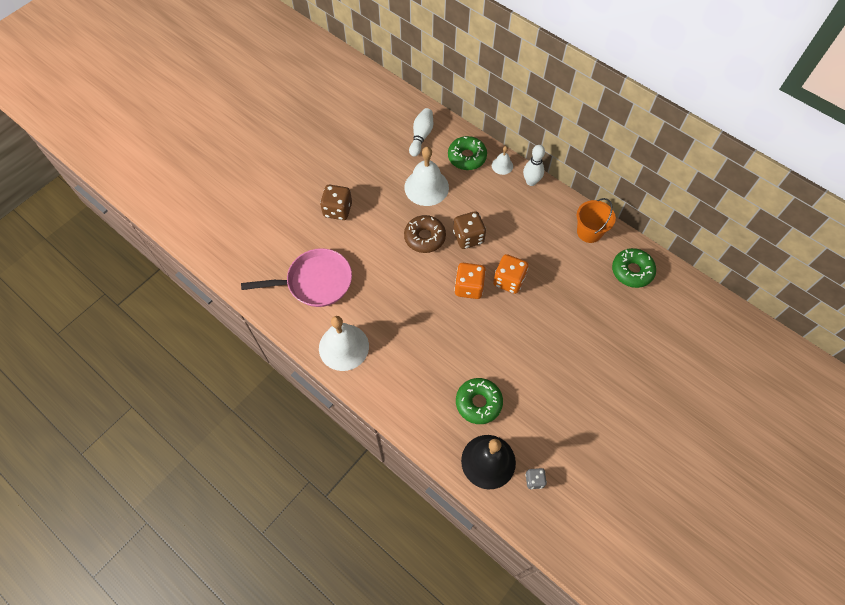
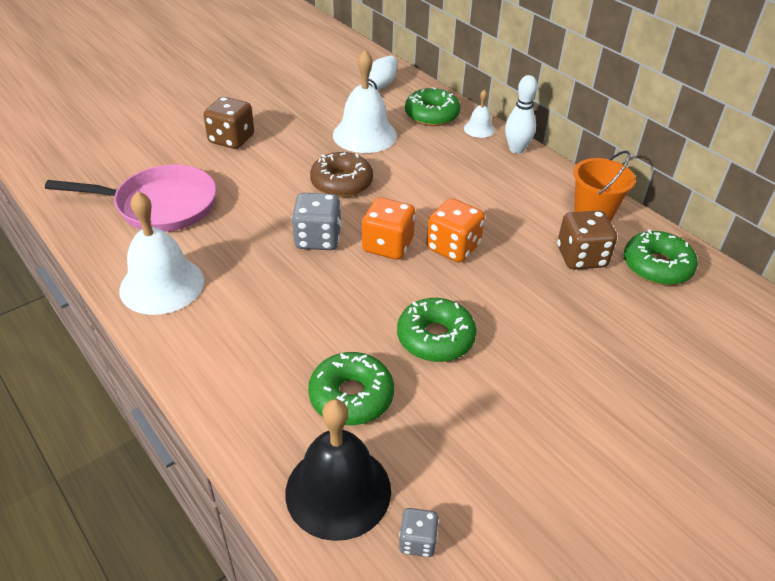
camera: 10 degrees right, 20 degrees down
brown dice [453,211,486,249] -> brown dice moved to [557,210,617,270]
none -> grey dice [291,193,341,250]
none -> green donut [397,298,477,362]

